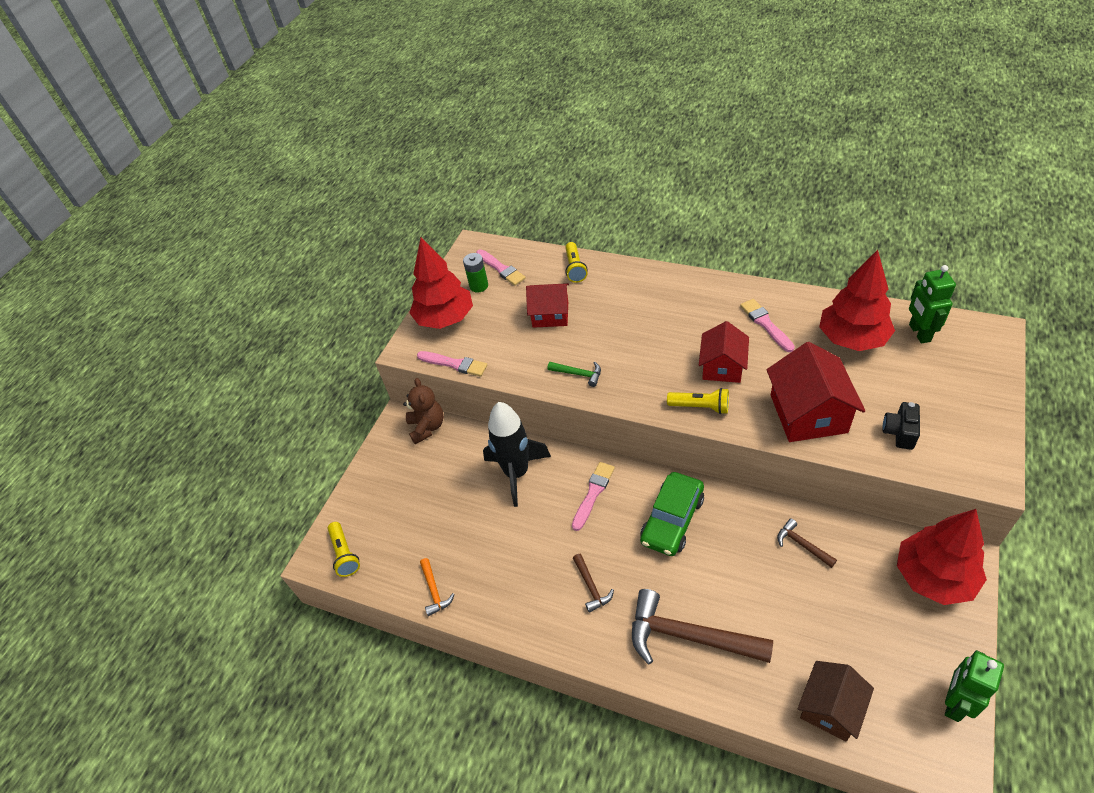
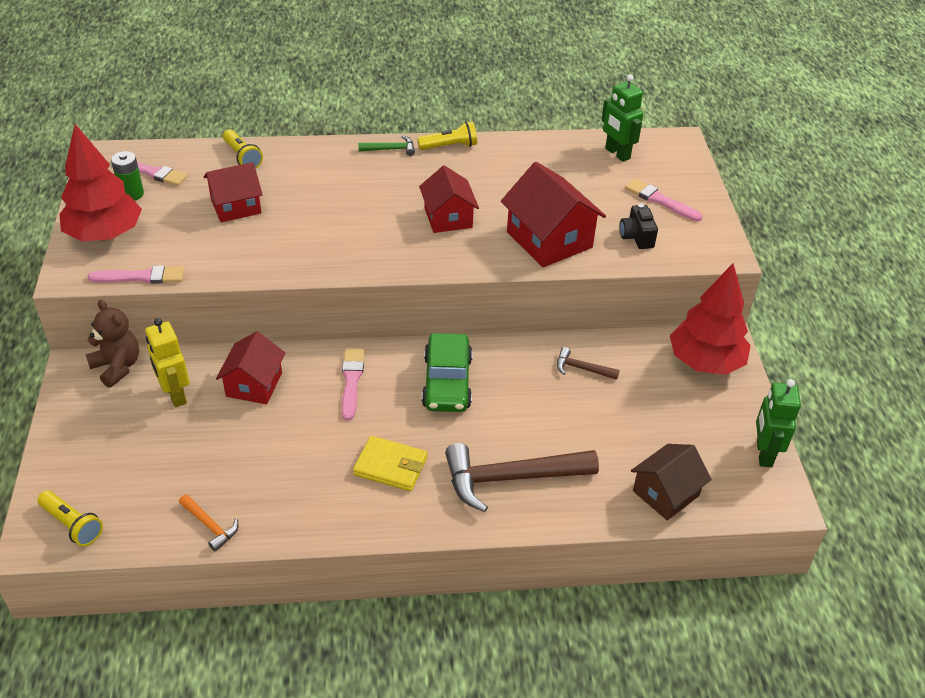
camera: 35 degrees left, 5 degrees down
black rocket [483,402,551,507] -> red house [216,331,285,404]
green hammer [548,362,601,387] -> green hammer moved to [358,135,415,156]
brown hammer [573,554,614,613] -> yellow wallet [353,436,427,491]
yellow flashlight [667,388,729,414] -> yellow flashlight moved to [417,121,477,150]
pink brush [740,299,795,352] -> pink brush moved to [625,179,703,221]
brown house [798,661,874,742] -> brown house turned 45 degrees clockwise [631,444,712,520]
red tree [819,250,895,351] -> none
none -> yellow robot [145,318,189,407]

